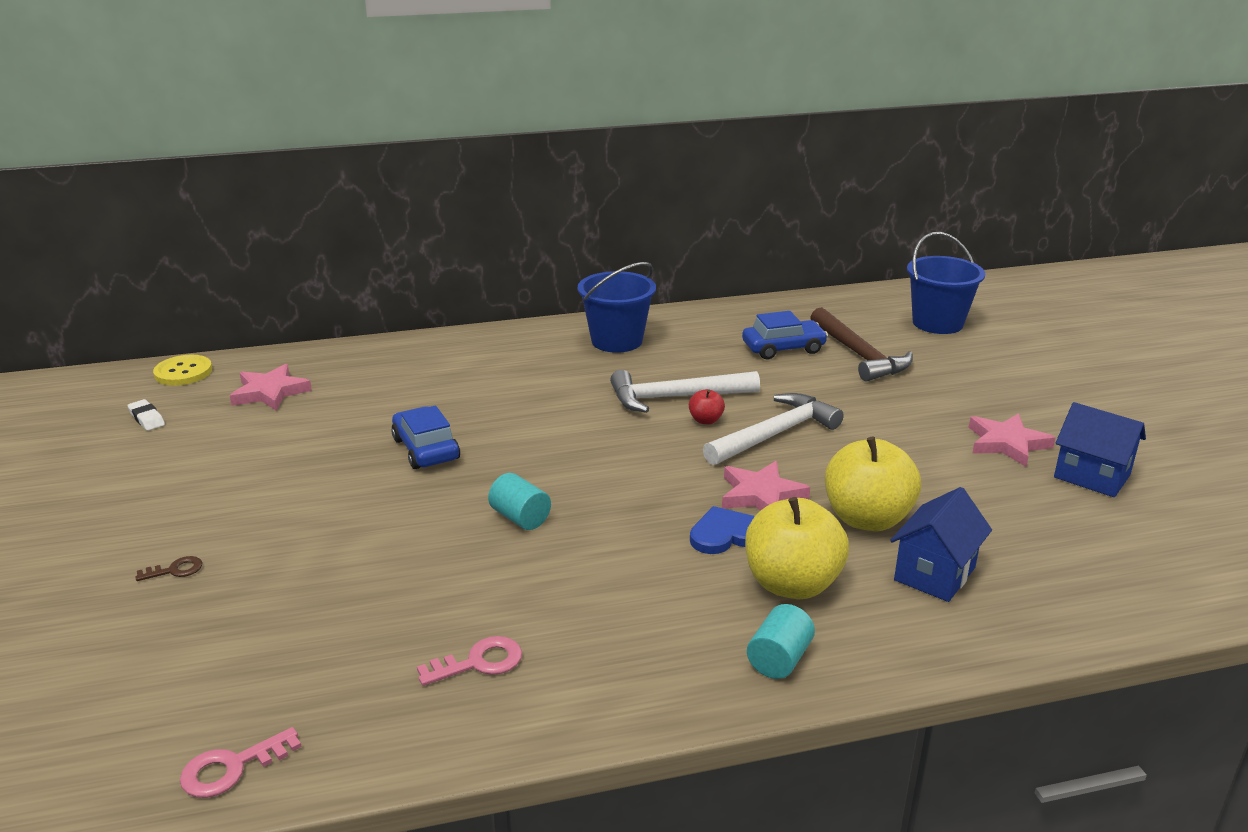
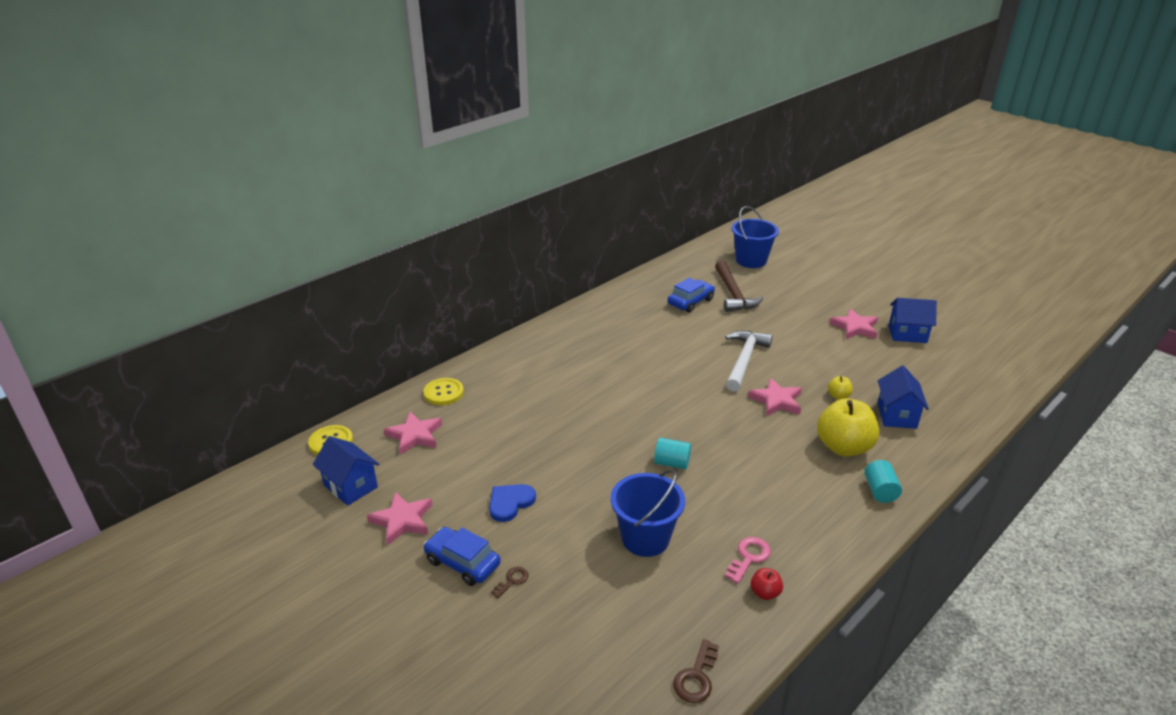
camera: 30 degrees left, 5 degrees up
white eraser [127,399,165,431] -> blue house [313,436,379,506]
pink key [180,727,302,798] -> brown key [673,639,719,703]
blue car [391,406,460,469] -> blue car moved to [423,527,501,586]
blue bucket [578,262,656,353] -> blue bucket moved to [611,469,685,557]
white hammer [610,370,760,413] -> none
red apple [689,389,725,424] -> red apple moved to [751,568,783,600]
blue heart [690,506,755,554] -> blue heart moved to [489,484,536,522]
brown hammer [810,307,913,382] -> brown hammer turned 45 degrees clockwise [715,261,763,312]
yellow apple [825,437,921,531] -> yellow apple [828,376,853,399], size x0.44
none -> pink star [367,492,432,546]
none -> yellow button [423,378,464,405]

